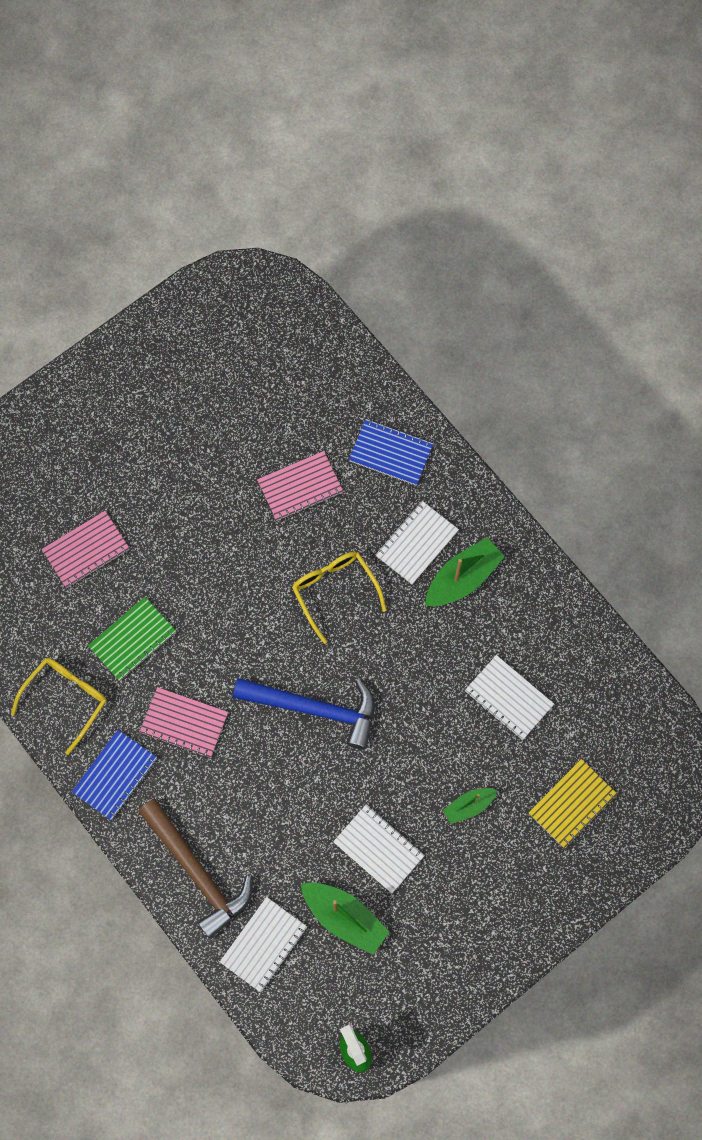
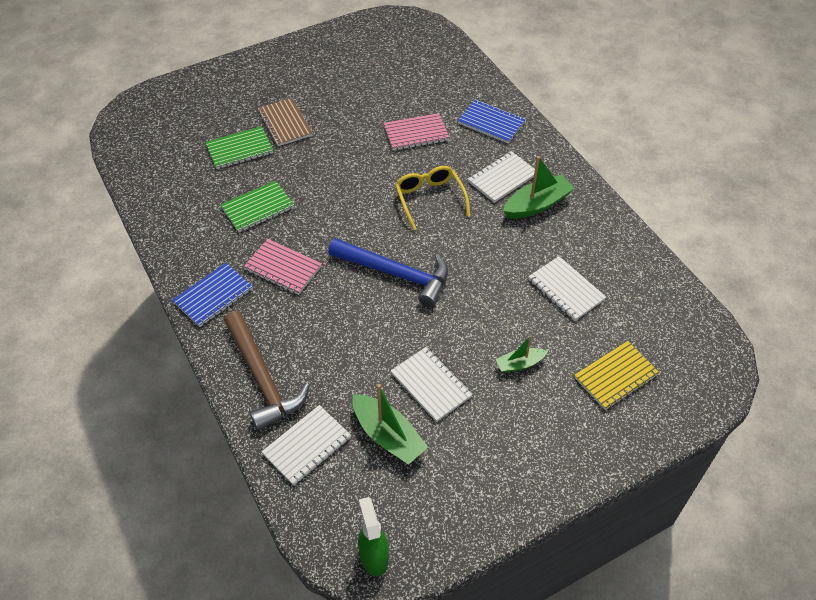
camera: 10 degrees right, 20 degrees down
yellow glasses [11,658,107,755] -> none
pink notebook [42,511,130,588] -> green notebook [205,126,273,169]
none -> brown notebook [258,98,312,146]

